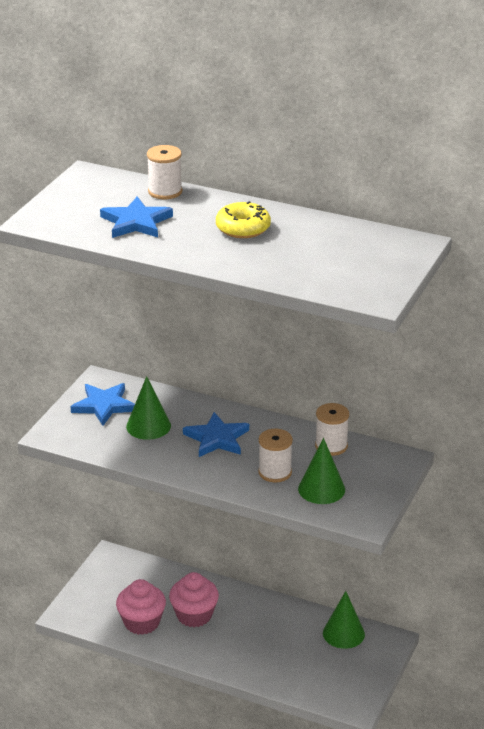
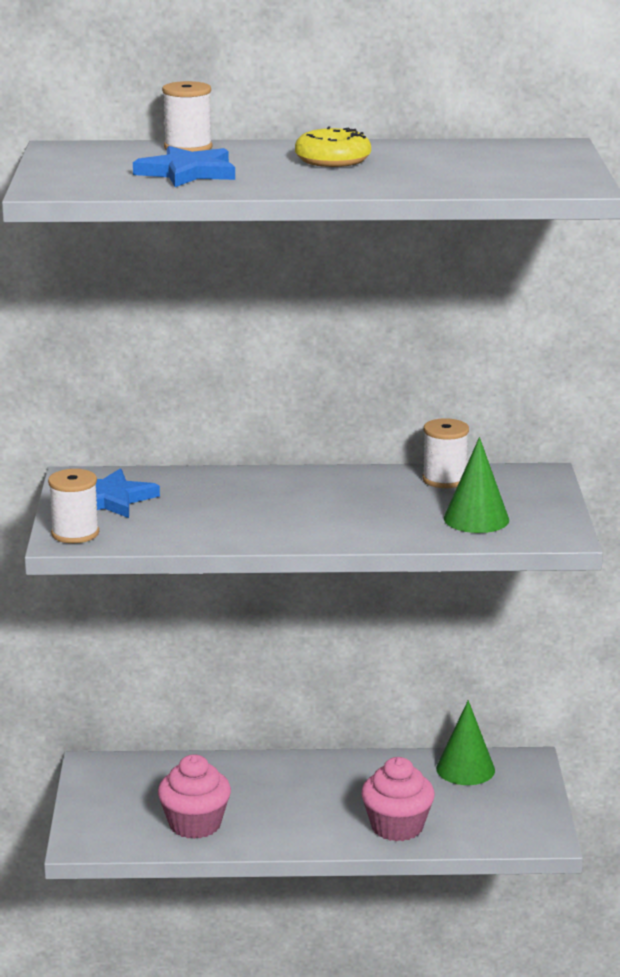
camera: 25 degrees left, 10 degrees down
green cone [126,376,171,440] -> none
pink cupcake [169,572,219,627] -> pink cupcake moved to [361,757,435,841]
blue star [183,412,249,457] -> none
white spool [258,429,293,482] -> white spool moved to [48,469,99,543]

